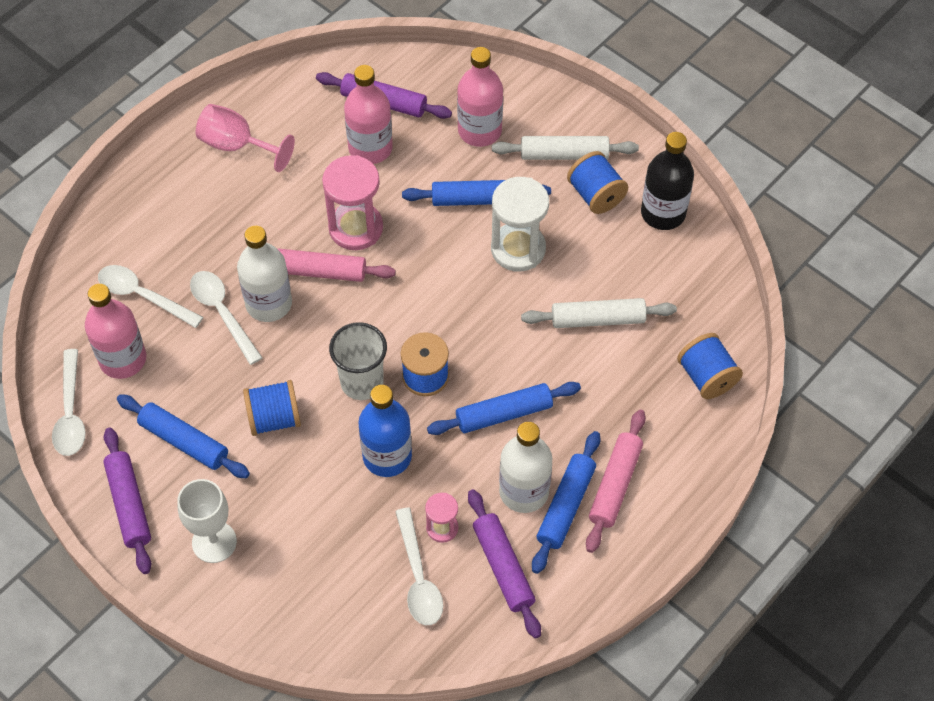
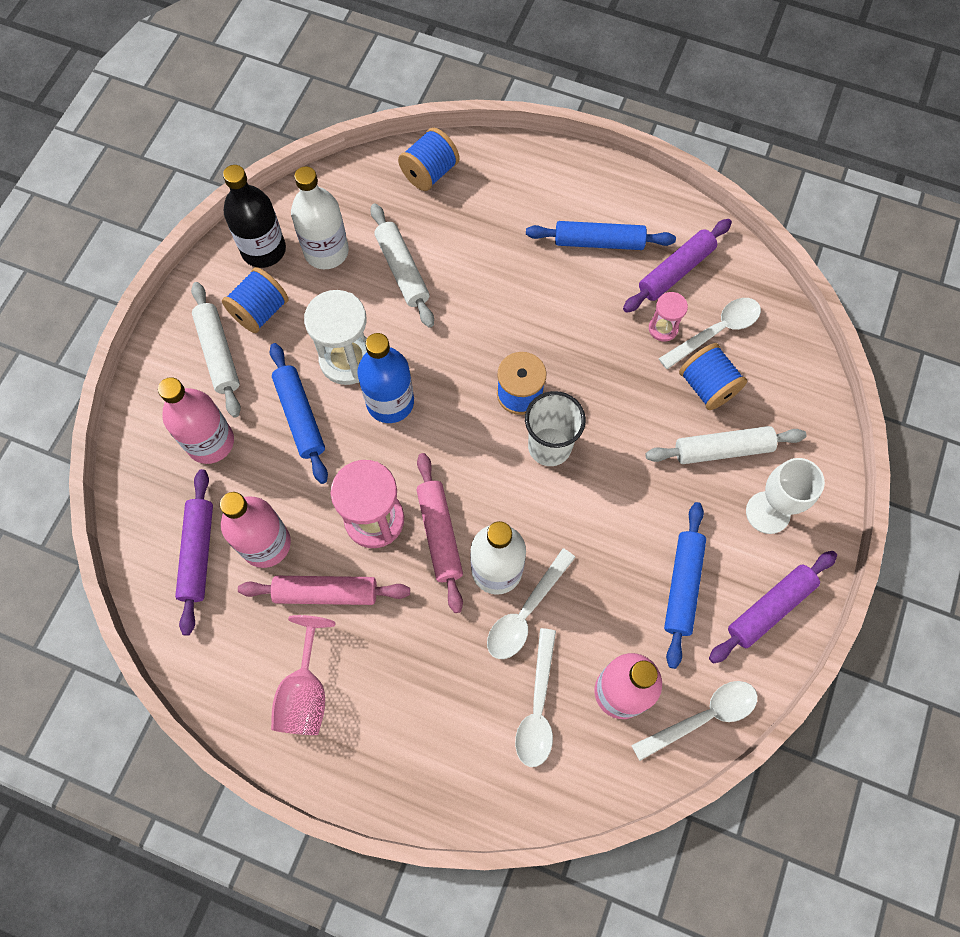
camera: 110 degrees left, 10 degrees up
blue spool [243,380,301,436] -> blue spool moved to [679,343,747,410]
blue bottle [358,385,412,477] -> blue bottle moved to [357,333,414,423]
blue rolling pin [427,382,581,435] -> none
white bottle [499,422,552,513] -> white bottle moved to [291,166,349,269]
pink rolling pin [586,410,646,553] -> pink rolling pin moved to [238,576,410,605]
none -> white rolling pin [645,426,807,464]

